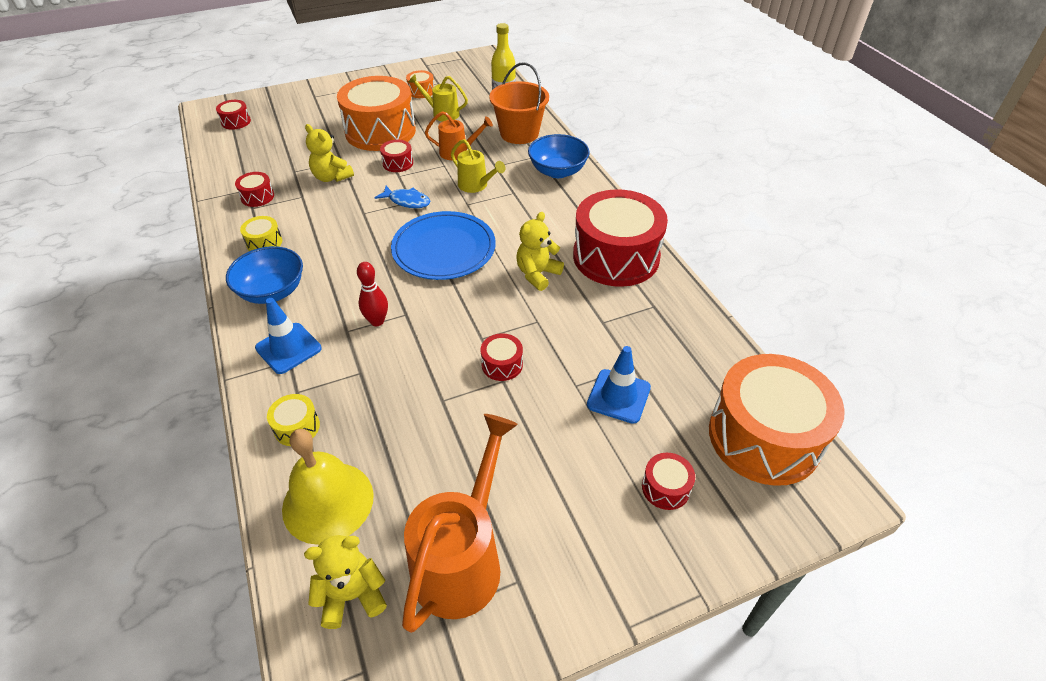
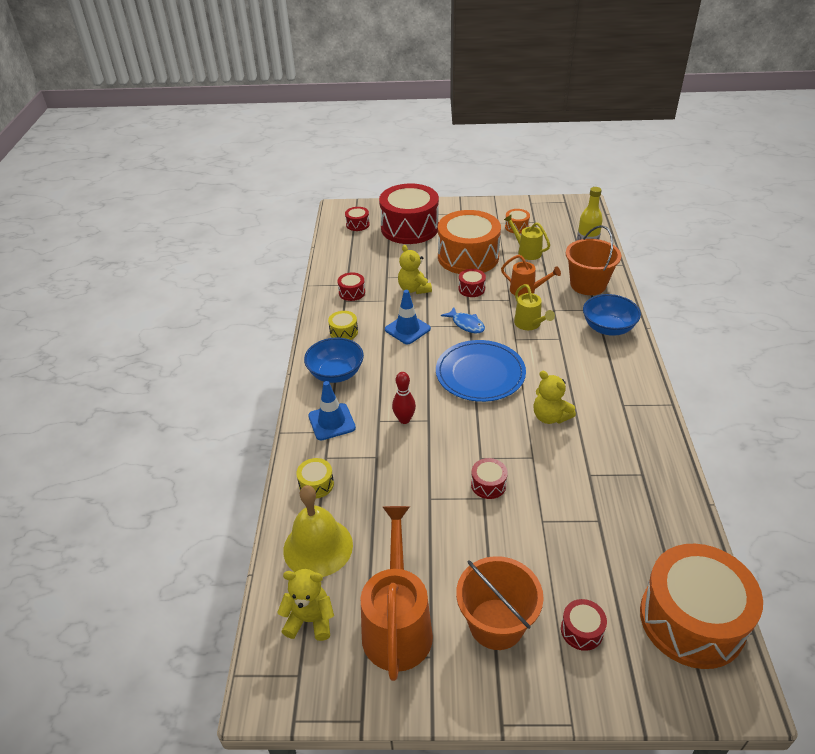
camera: 25 degrees right, 5 degrees down
orange watering can [402,414,518,633] -> orange watering can turned 45 degrees counterclockwise [361,506,433,681]
yellow teddy bear [516,212,564,291] -> yellow teddy bear turned 105 degrees counterclockwise [533,371,576,424]
red drum [573,189,668,287] -> red drum moved to [379,183,439,244]
blue traffic cone [587,346,651,424] -> blue traffic cone moved to [385,290,431,344]
none -> orange bucket [456,556,544,650]

